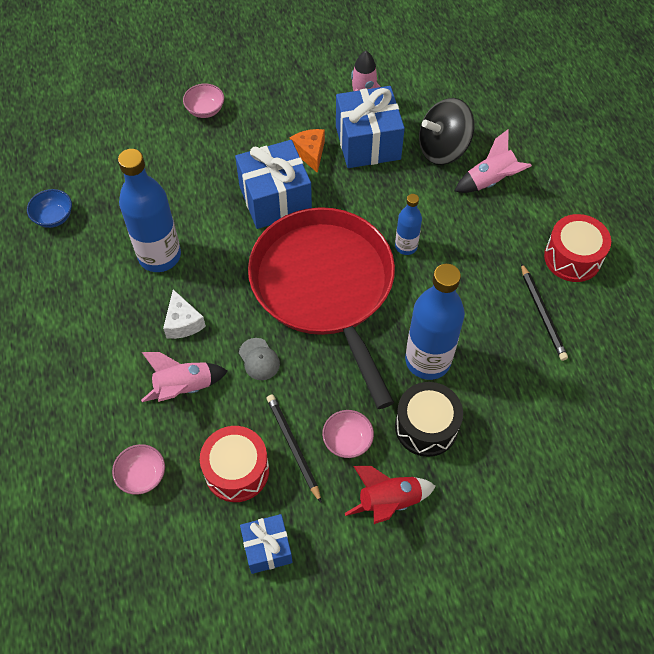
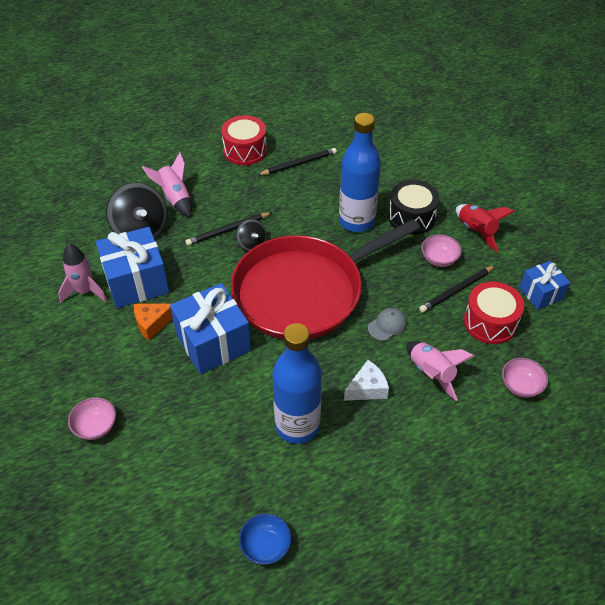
camera: 100 degrees left, 10 degrees down
blue bottle [395,194,422,255] -> black spinning top [236,219,267,251]
none -> black pencil [186,212,273,246]

